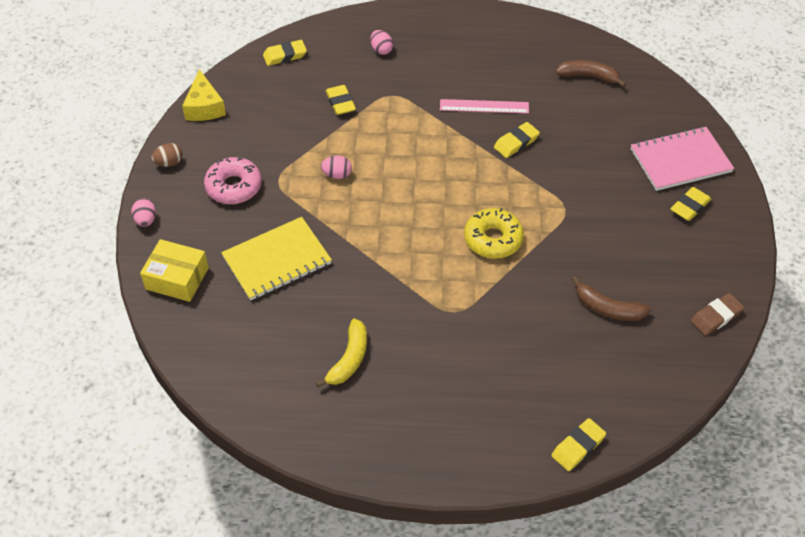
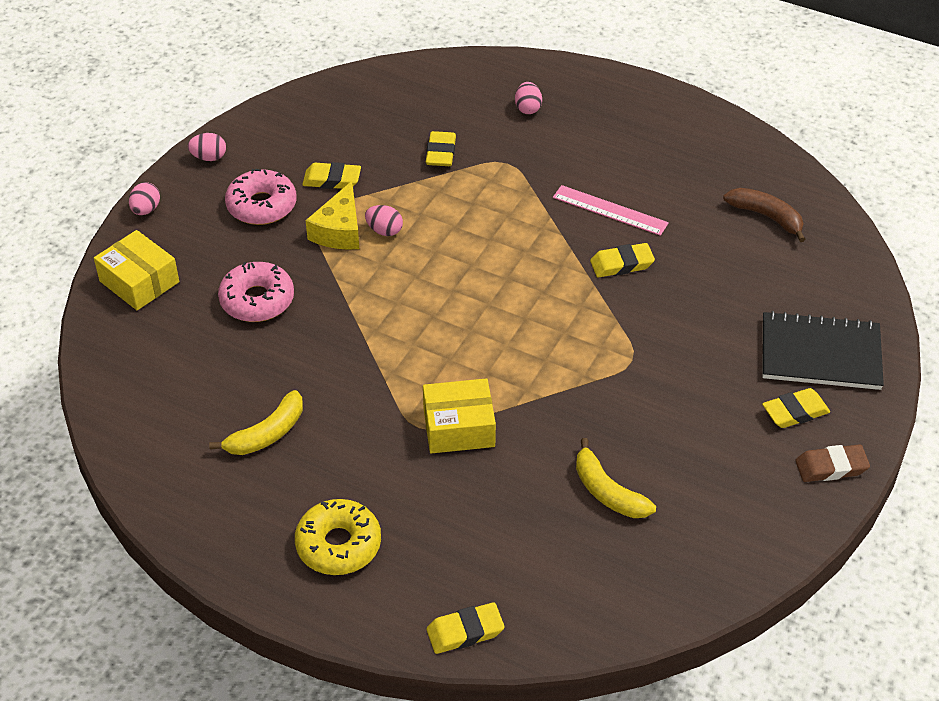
camera: 25 degrees right, 5 degrees down
brown egg [152,143,182,167] -> pink egg [188,133,226,161]
yellow cheese [182,69,226,121] -> yellow cheese moved to [305,181,359,250]
yellow notebook [221,217,332,301] -> pink donut [218,262,294,322]
yellow eraser [263,40,307,66] -> yellow eraser moved to [302,162,361,189]
yellow donut [464,208,524,259] -> yellow donut moved to [295,499,381,575]
brown banana [572,276,651,321] -> yellow banana [576,438,656,518]
pink notebook [631,127,734,191] -> black notebook [762,311,884,390]
brown eraser [691,293,744,336] -> brown eraser moved to [796,444,870,482]
none -> yellow box [423,378,496,453]

